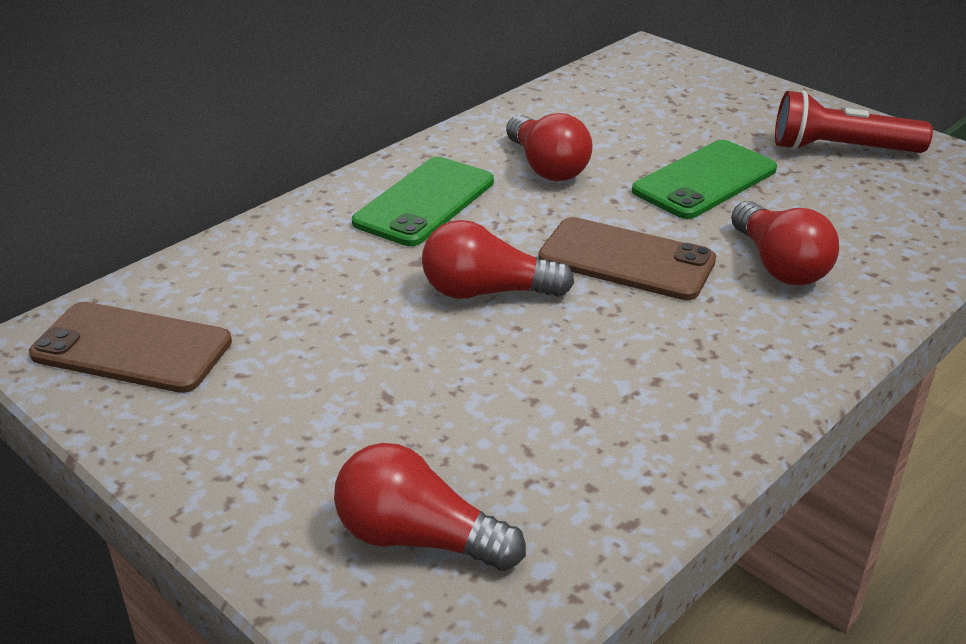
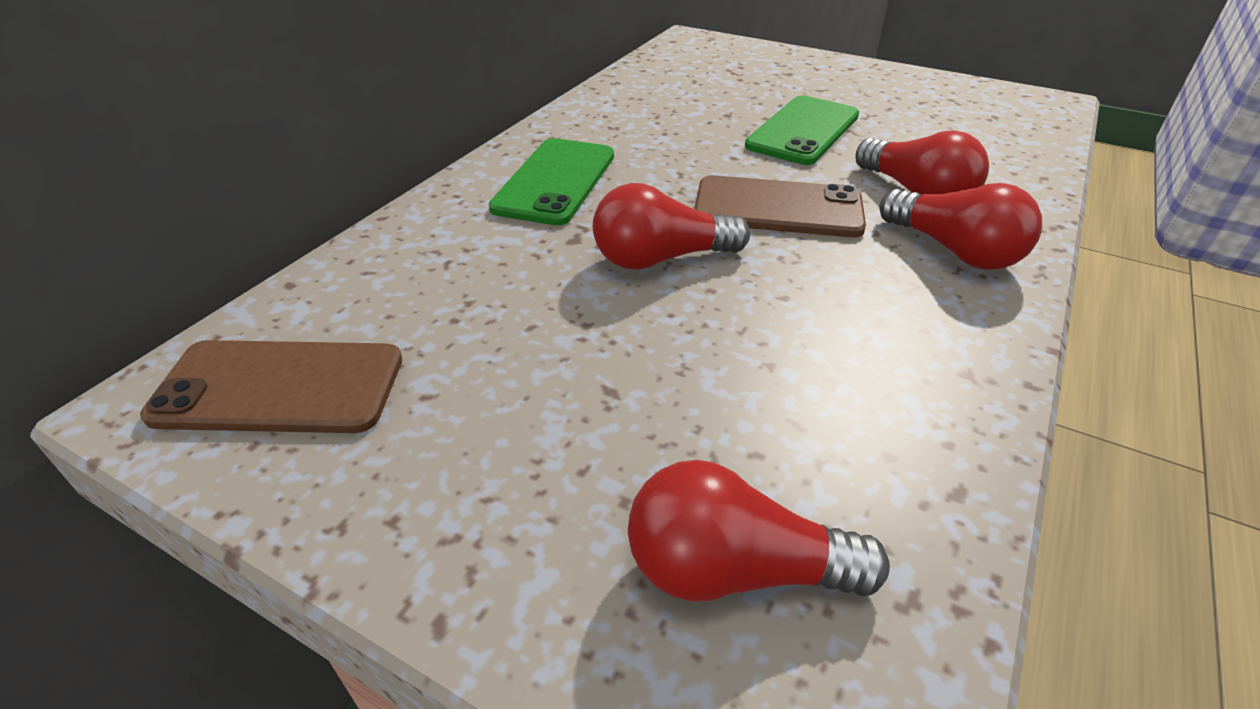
camera: 15 degrees left, 5 degrees up
red light bulb [506,113,592,181] -> red light bulb moved to [879,183,1042,270]
red flashlight [775,90,933,153] -> none

